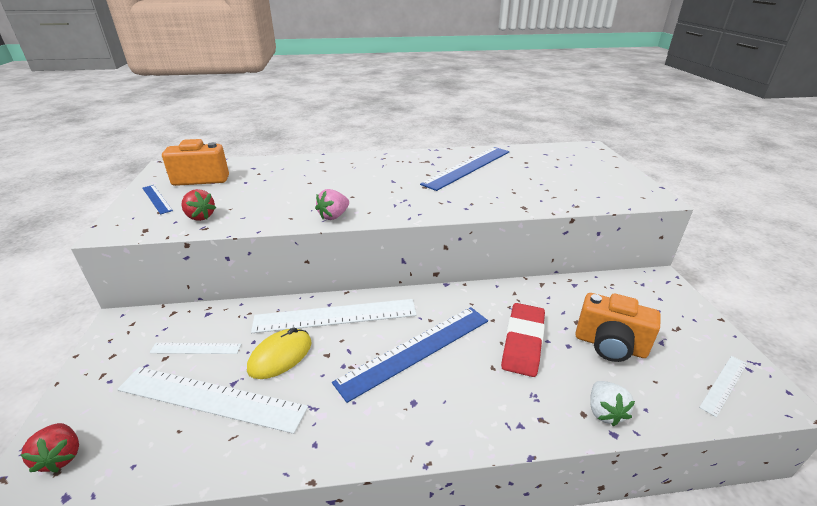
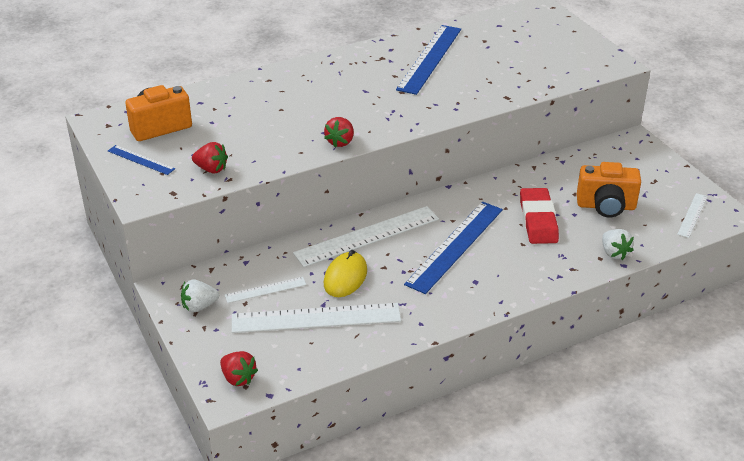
camera: 20 degrees left, 5 degrees up
pink strawberry [315,189,349,220] -> red strawberry [324,117,354,148]
none -> white strawberry [181,279,219,312]

